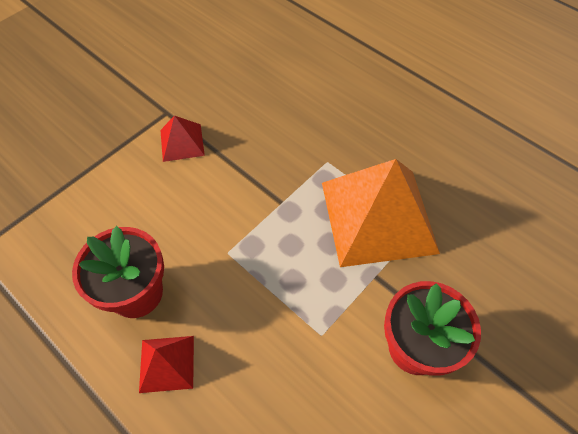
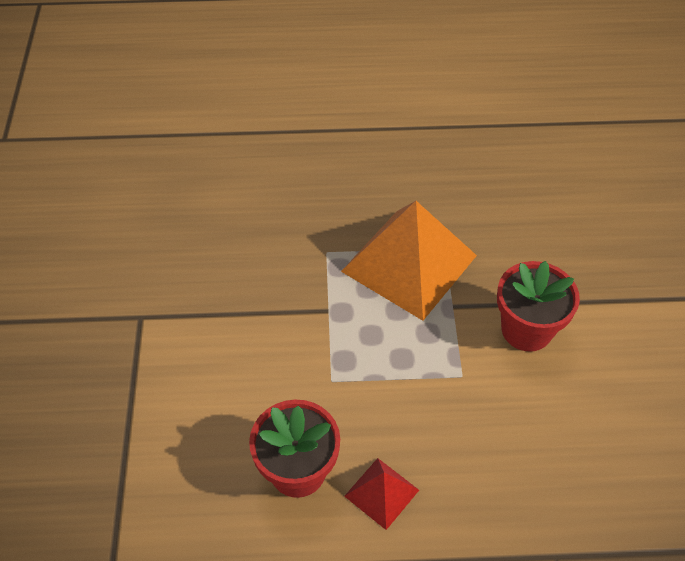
camera: 45 degrees left, 5 degrees down
red pyramid [160,115,205,162] -> none

